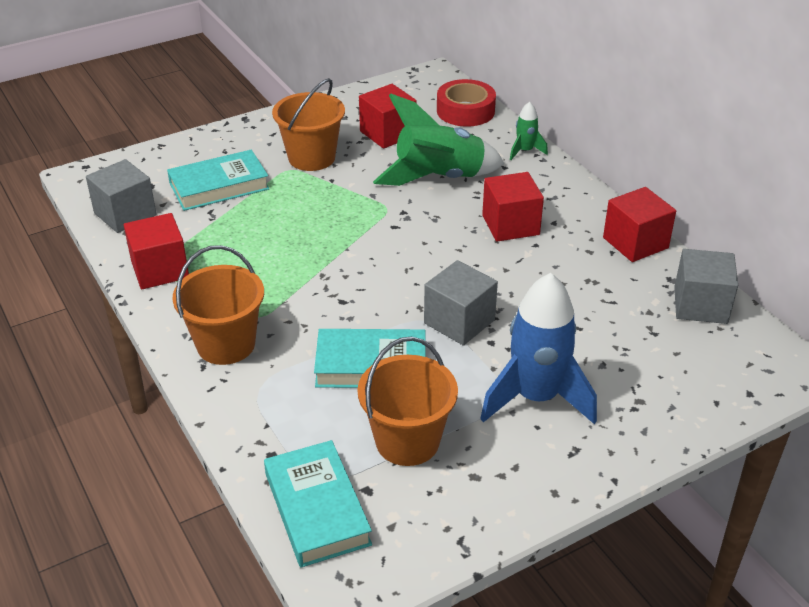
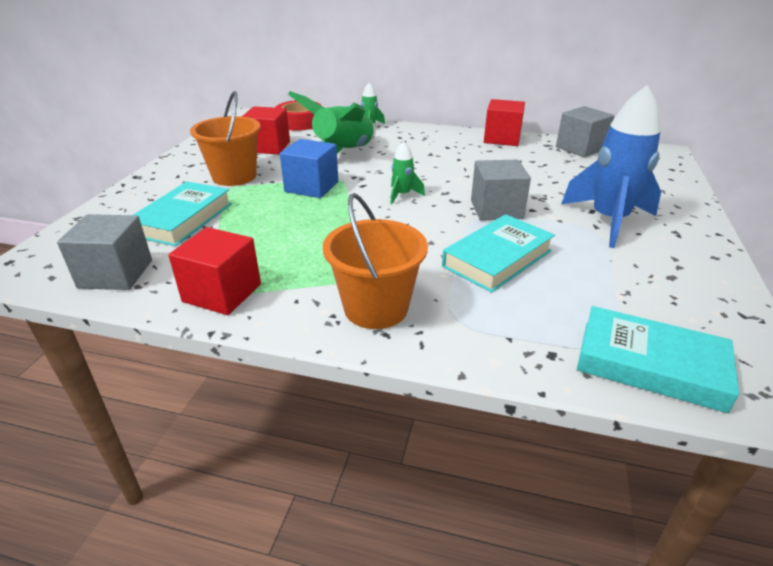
camera: 45 degrees left, 5 degrees down
orange bucket [357,337,458,466] -> none
red cube [482,172,544,242] -> none
none -> blue cube [280,139,338,198]
none -> green rocket [390,141,425,204]

